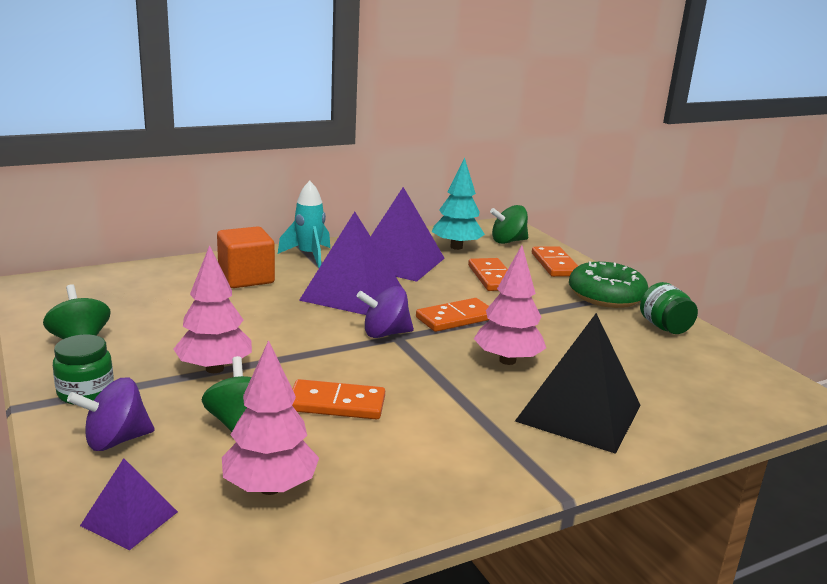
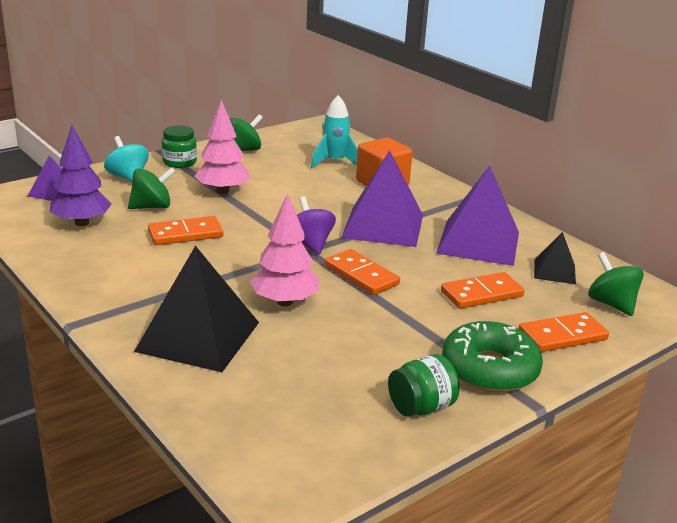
camera: 80 degrees right, 5 degrees up
purple spinning top [67,377,154,451] -> turquoise spinning top [104,136,149,182]
pink tree [222,340,319,495] -> purple tree [50,125,112,226]
turquoise rocket [278,181,330,268] -> turquoise rocket moved to [311,95,358,168]
orange domino [292,379,385,420] -> orange domino turned 75 degrees clockwise [148,216,223,245]
turquoise tree [432,157,485,250] -> black pyramid [534,232,576,284]

